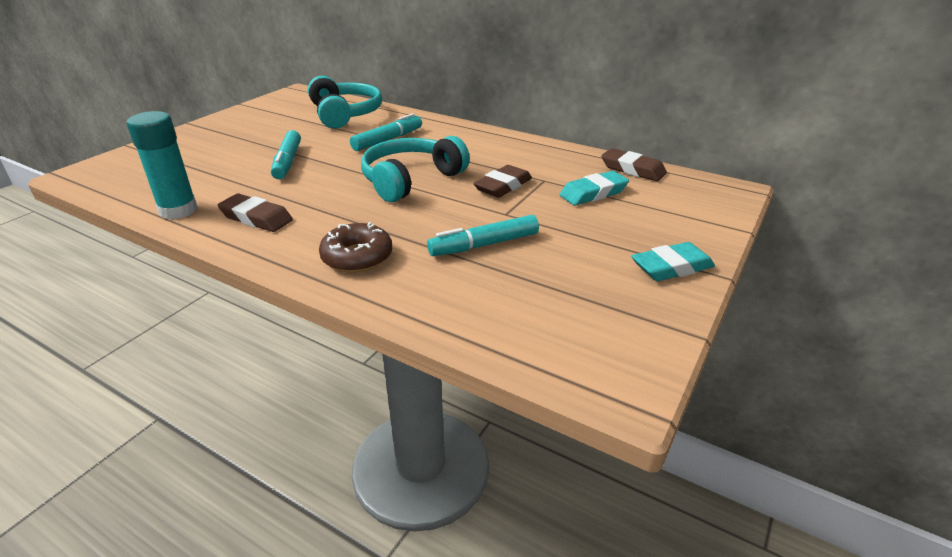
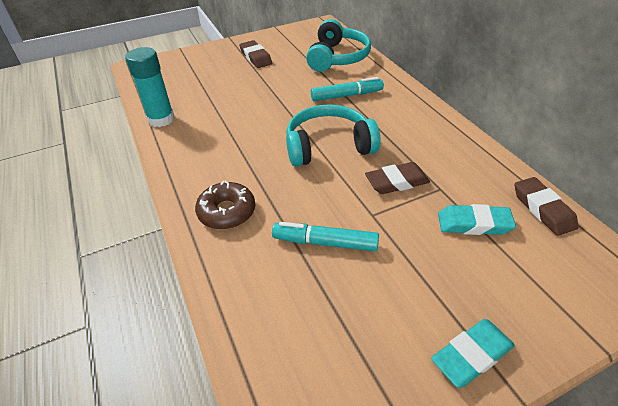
camera: 35 degrees right, 10 degrees up
brown eraser [218,193,293,232] -> brown eraser moved to [239,40,272,68]
turquoise marker [271,130,301,179] -> none
turquoise eraser [631,242,715,281] -> turquoise eraser turned 45 degrees counterclockwise [431,319,515,388]

